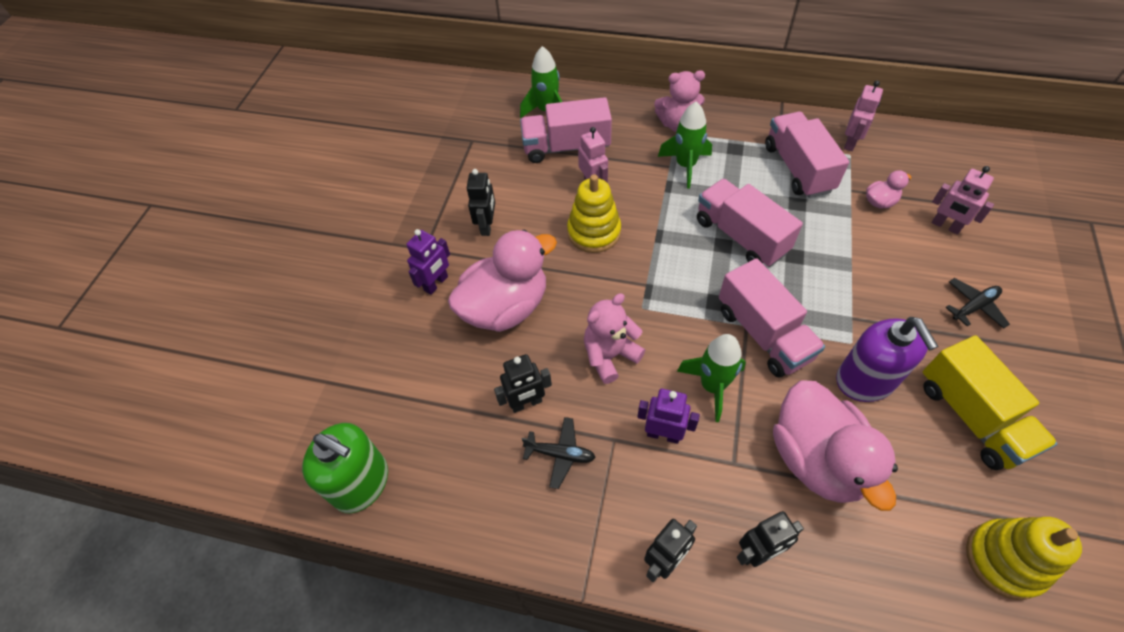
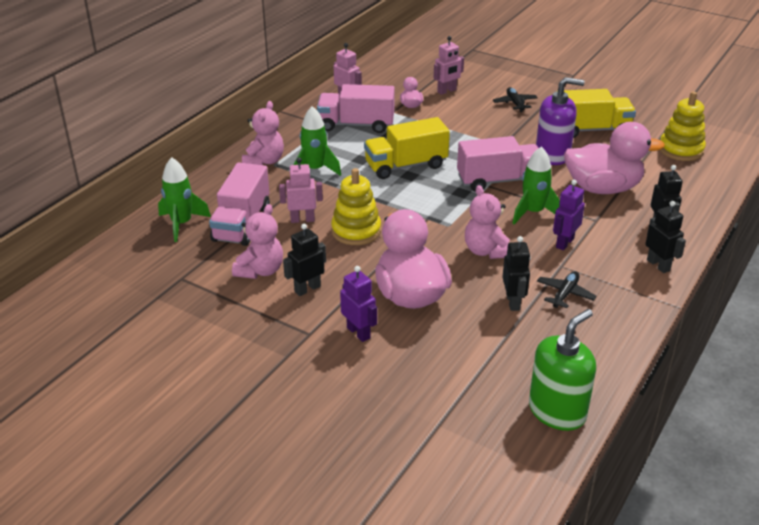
camera: 75 degrees left, 20 degrees down
black robot [467,169,495,236] -> black robot turned 60 degrees counterclockwise [283,224,326,296]
pink truck [697,179,803,267] -> yellow truck [364,117,450,179]
none -> pink teddy bear [232,204,283,279]

